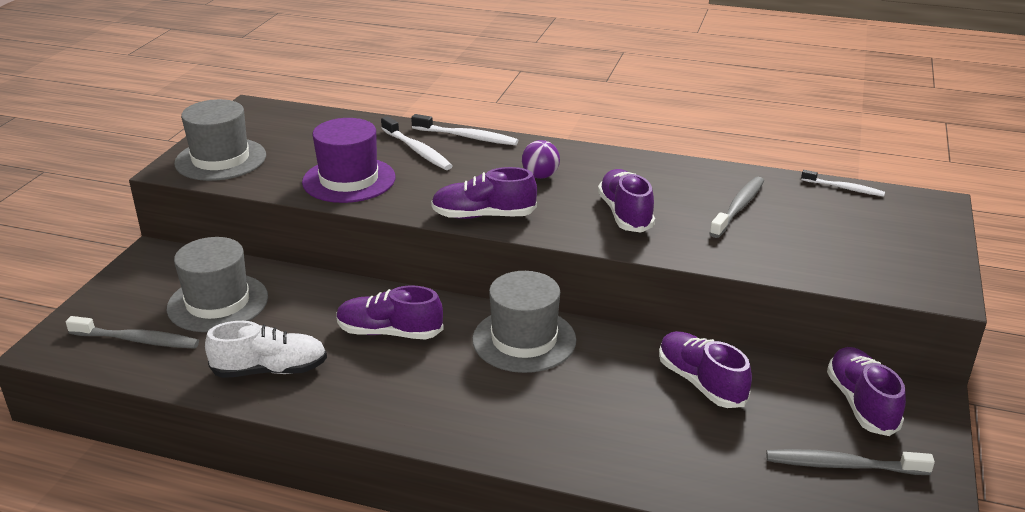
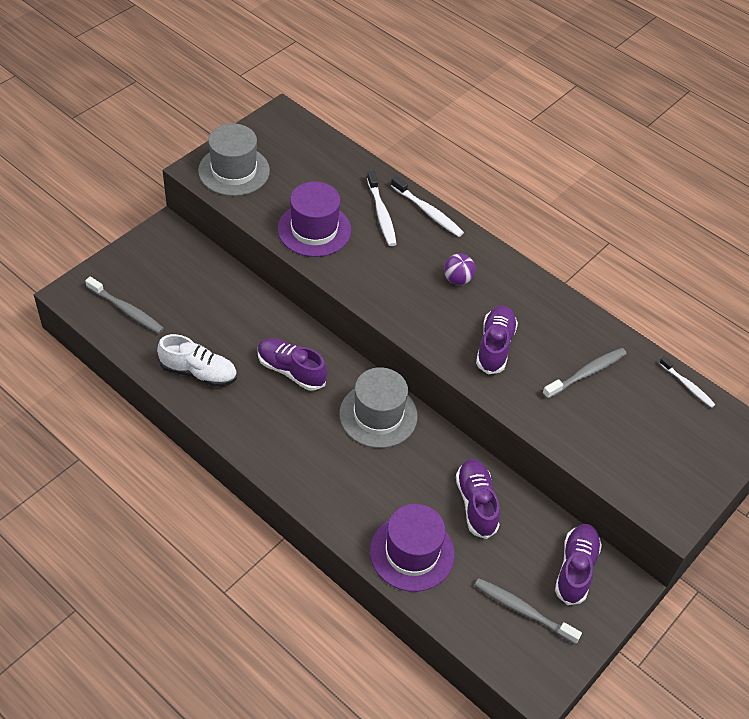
camera: 20 degrees right, 20 degrees up
grey hat [167,237,268,332] -> none
purple shoe [431,167,537,219] -> none
none -> purple hat [370,504,455,592]

